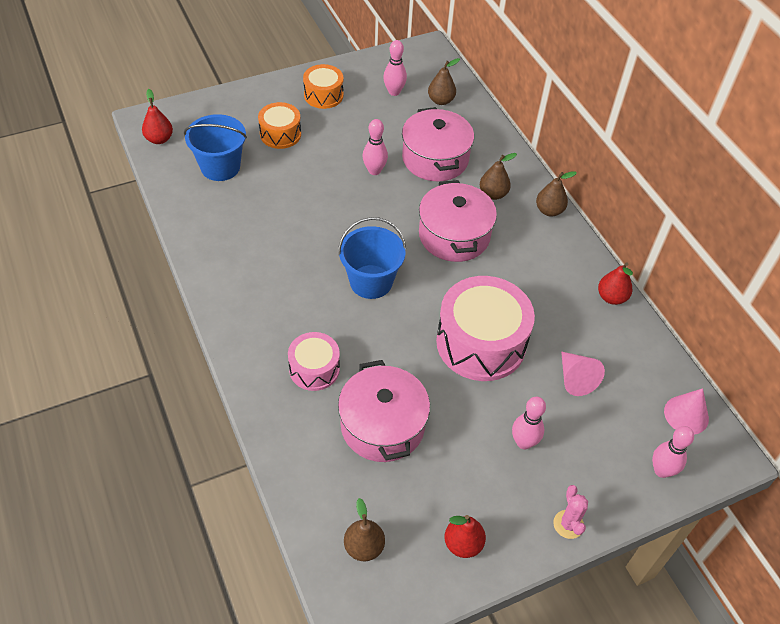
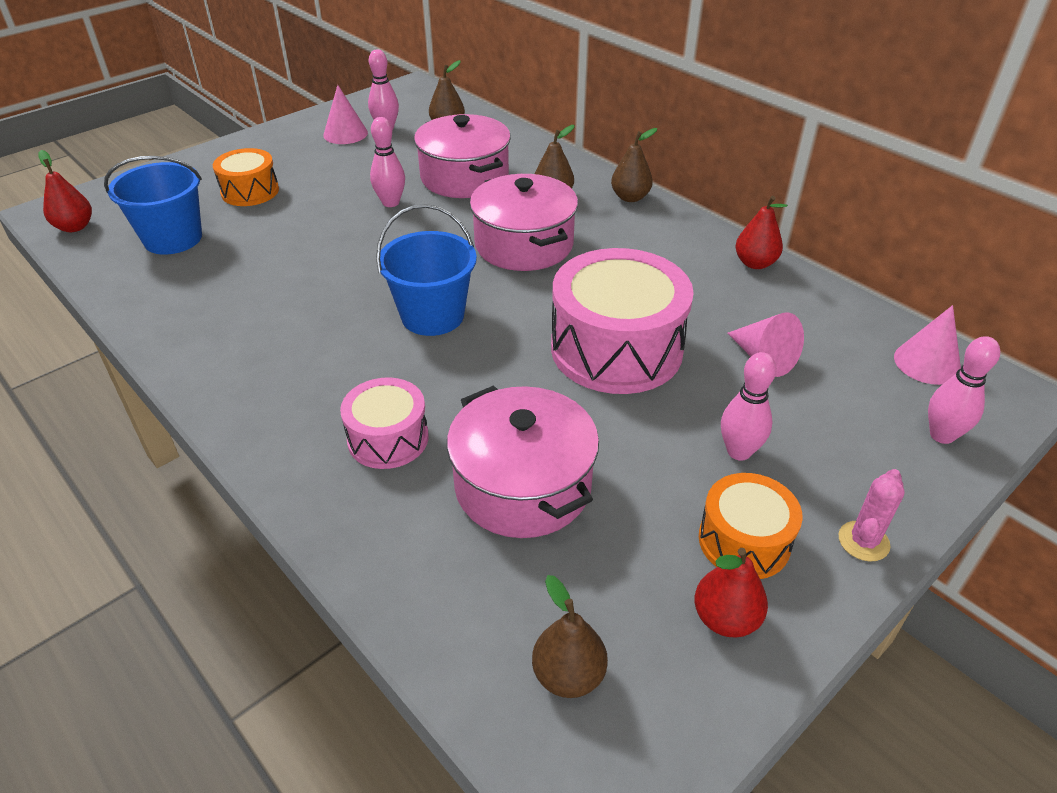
camera: 15 degrees left, 10 degrees down
orange drum [303,64,343,109] -> orange drum moved to [699,473,803,579]
pink cactus [553,485,588,539] -> pink cactus turned 60 degrees clockwise [838,469,905,562]
none -> pink cone [323,85,368,144]

